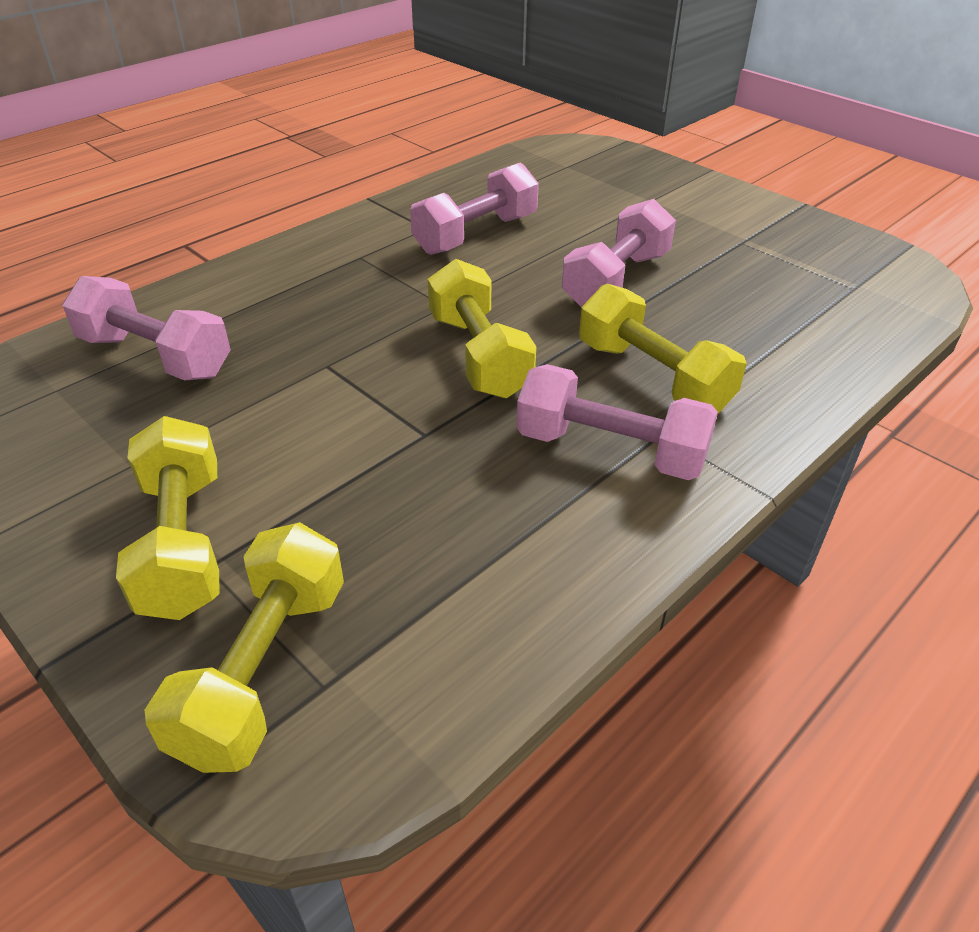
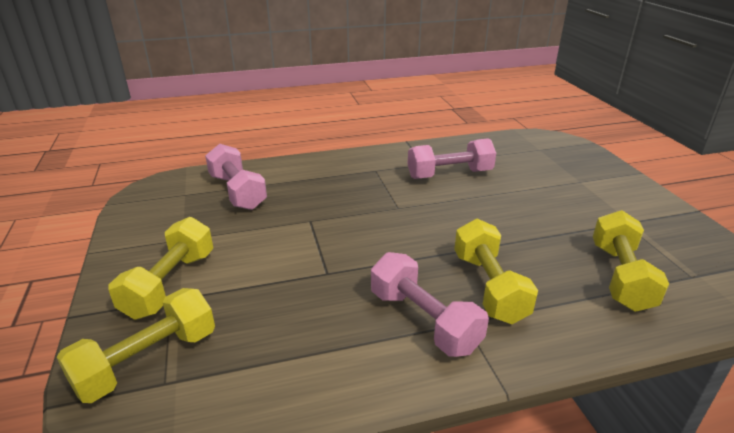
camera: 30 degrees right, 10 degrees down
yellow dumbbell [428,259,536,398] -> yellow dumbbell moved to [593,210,669,312]
pink dumbbell [562,199,676,308] -> none

